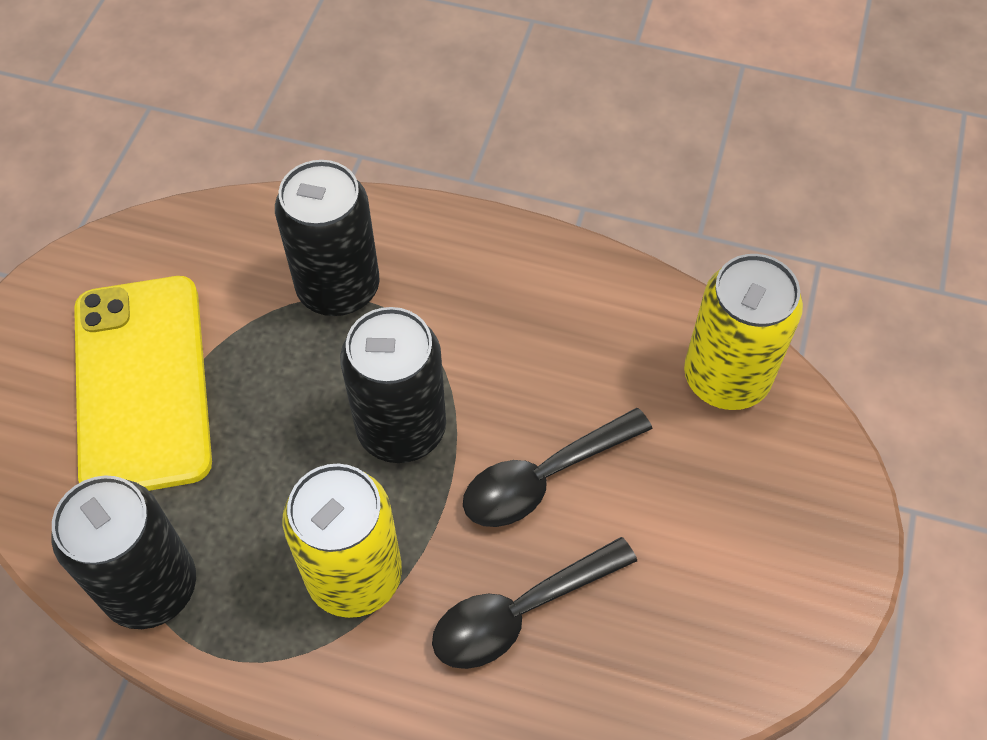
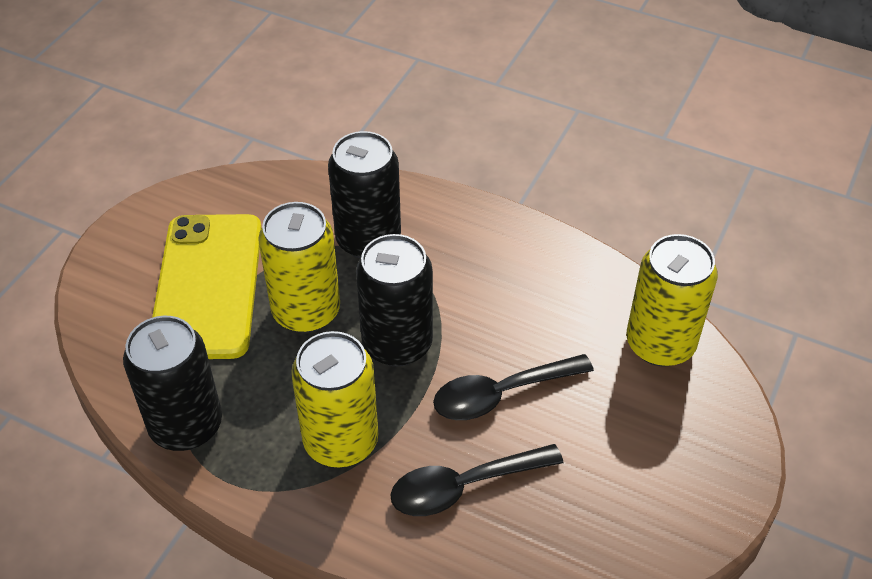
camera: 10 degrees right, 10 degrees down
none -> yellow can [258,202,340,333]

